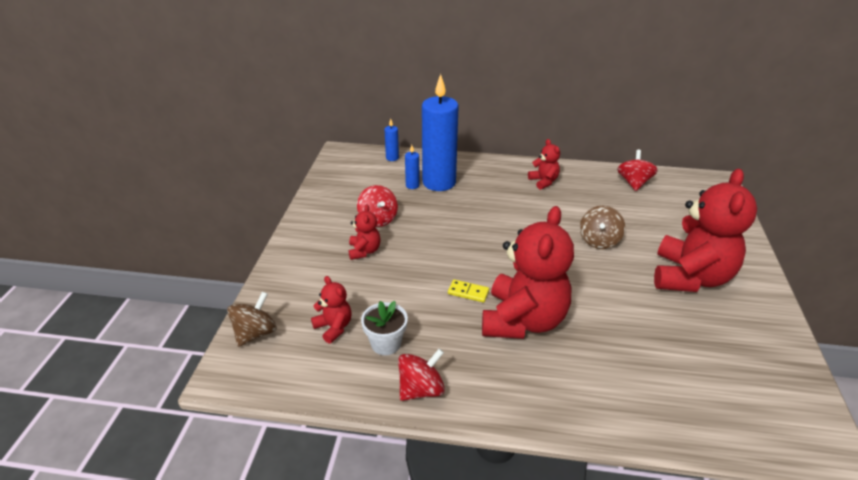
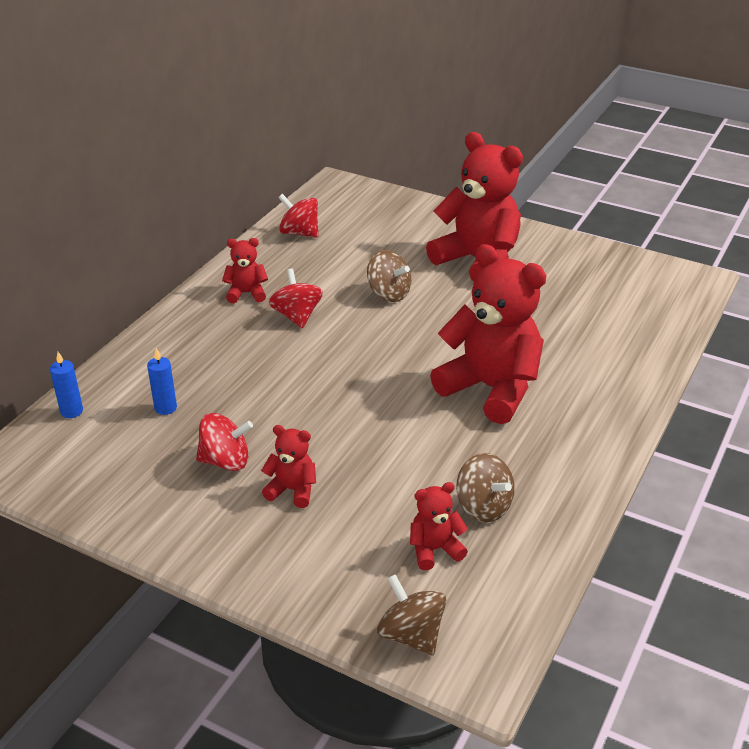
camera: 70 degrees left, 0 degrees up
white flower pot [361,301,408,355] -> brown spinning top [456,453,515,522]
red spinning top [398,349,445,401] -> red spinning top moved to [269,269,323,328]
blue candle [422,74,459,191] -> none
yellow domino [448,279,489,303] -> none

